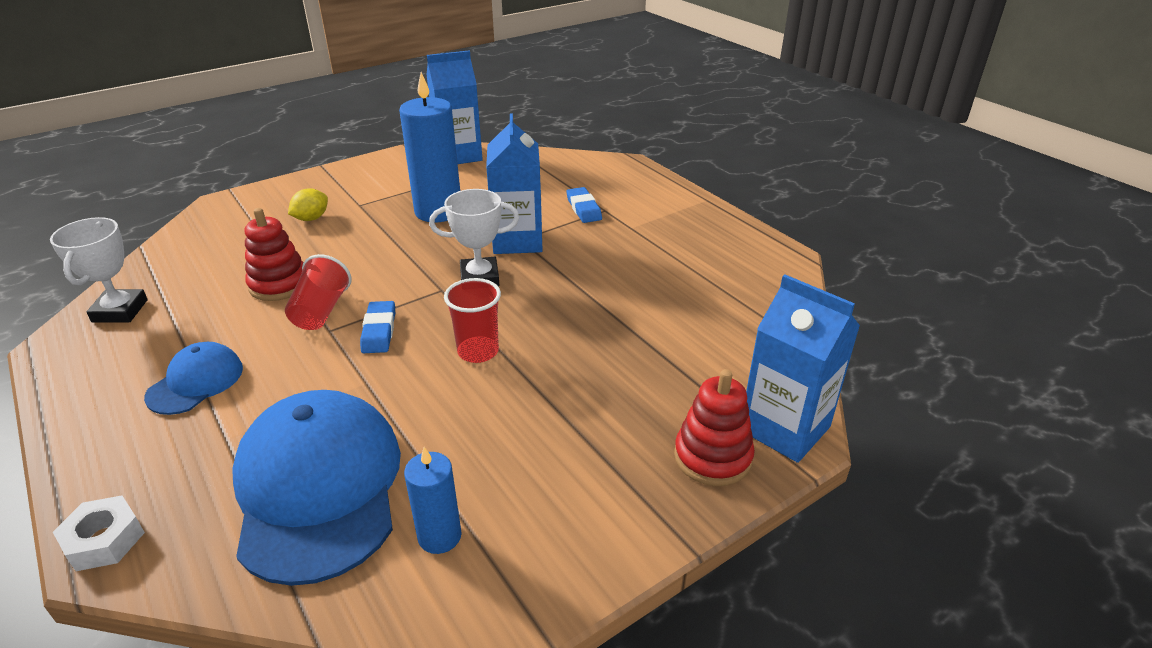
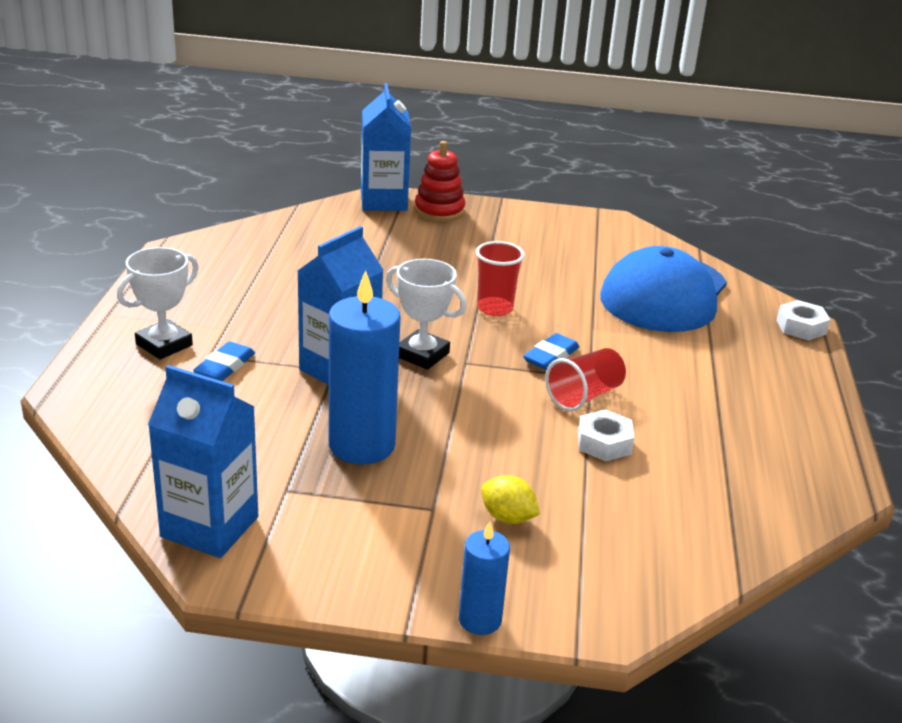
camera: 140 degrees left, 5 degrees down
white trophy [50,217,148,323] -> white trophy moved to [117,247,199,360]
blue cap [144,342,243,415] -> none
red stacking toy [245,208,304,301] -> white nut [578,410,634,461]
yellow lemon [288,188,328,221] -> yellow lemon turned 45 degrees clockwise [481,475,540,524]
blue candle [404,447,462,554] -> blue candle moved to [459,521,510,635]

